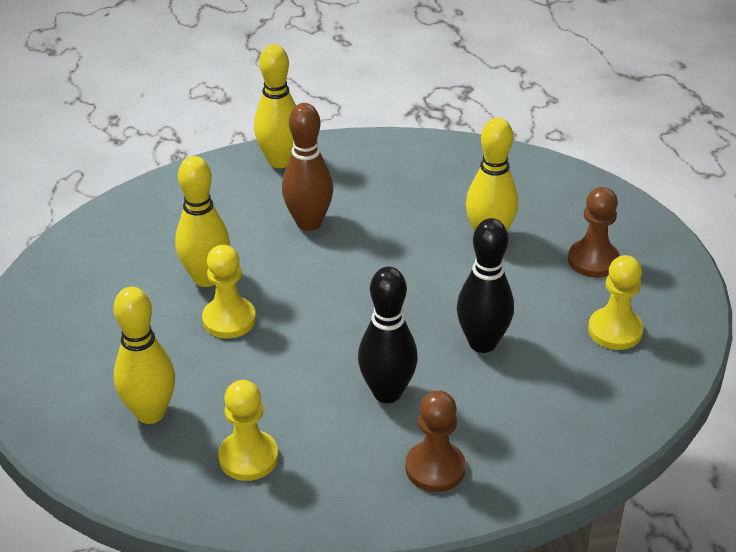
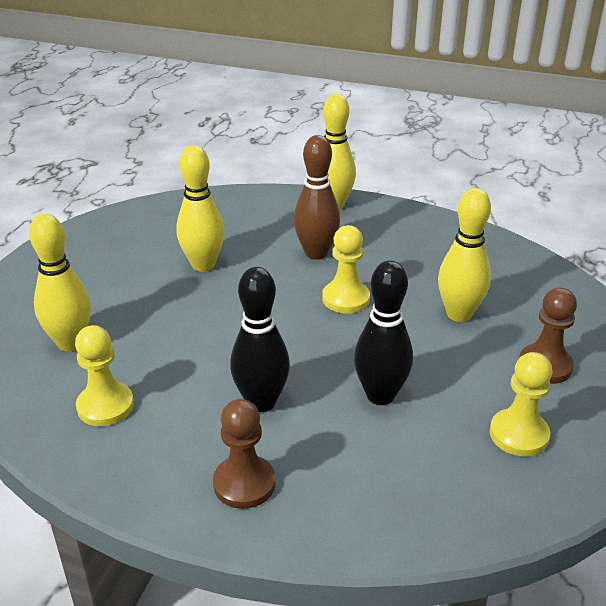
camera: 30 degrees right, 5 degrees down
yellow pawn [202,245,256,338] -> yellow pawn moved to [322,225,370,314]

